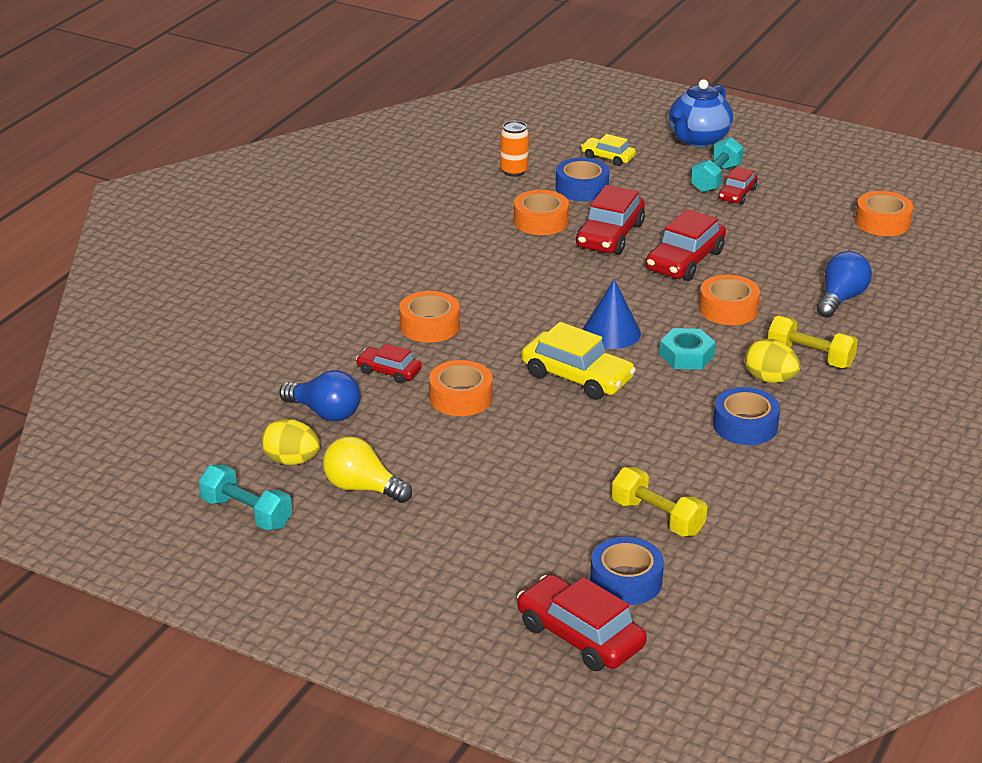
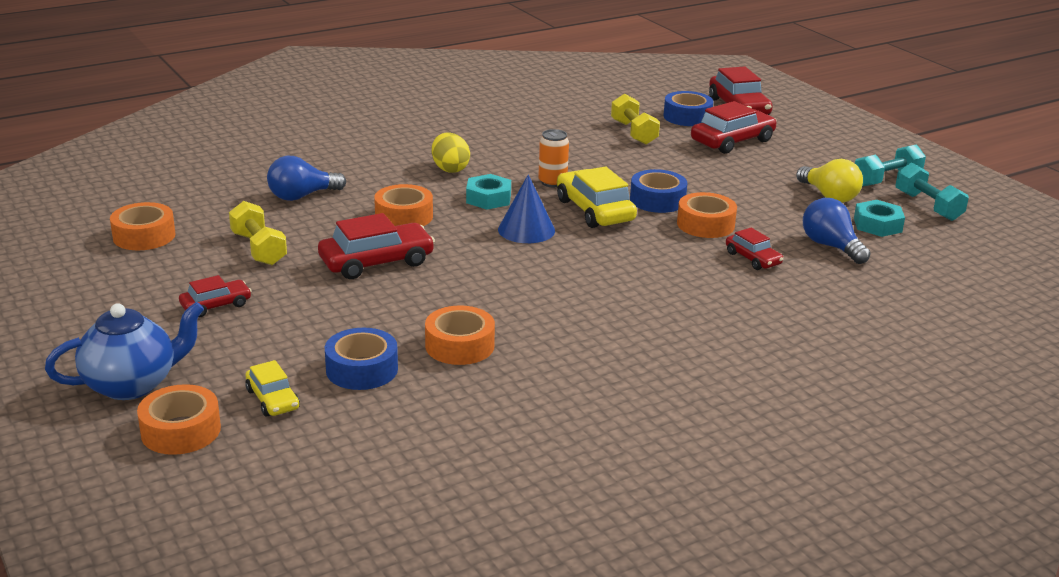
camera: 150 degrees left, 5 degrees down
yellow egg [261,418,320,465] -> turquoise nut [854,200,905,237]
orange tape [399,291,460,343] -> orange tape moved to [137,384,221,455]
orange can [500,121,529,177] -> orange can moved to [538,129,569,187]
red car [576,185,645,255] -> red car moved to [691,101,777,154]
turquoise dumbbell [691,137,743,193] -> turquoise dumbbell moved to [855,144,926,187]
blue tape [713,387,780,445] -> blue tape moved to [630,169,687,213]
yellow dumbbell [768,316,858,368] -> yellow dumbbell moved to [229,201,287,265]

